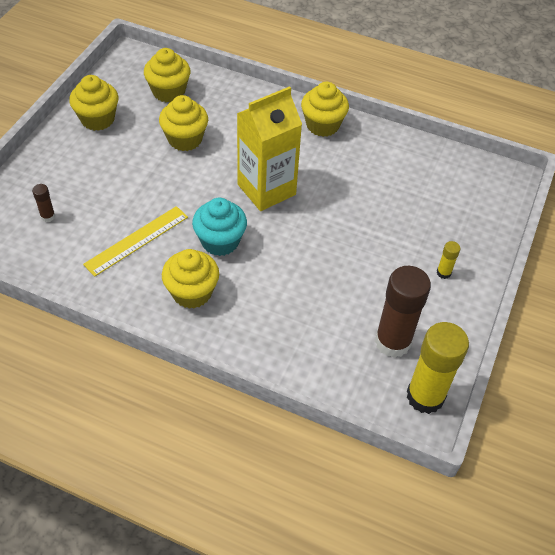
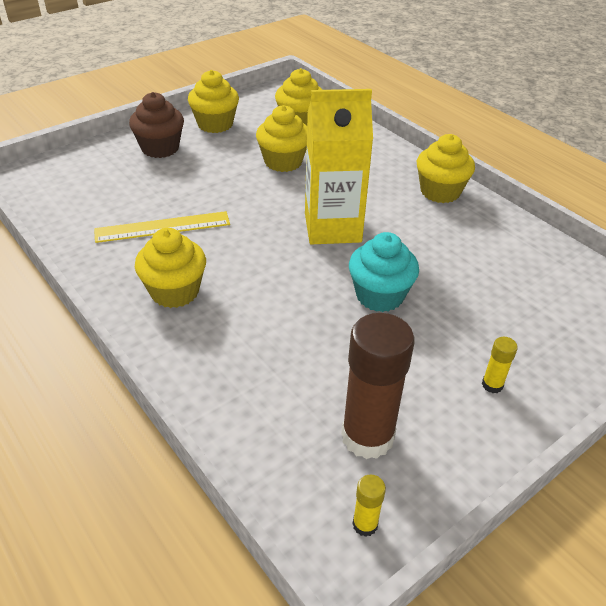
camera: 30 degrees right, 10 degrees down
brown glue stick [32,184,55,222] -> none
turquoise cupcake [192,198,247,256] -> turquoise cupcake moved to [349,232,419,312]
yellow glue stick [407,322,469,414] -> yellow glue stick [352,475,386,537], size x0.43
none -> brown cupcake [129,92,184,158]

